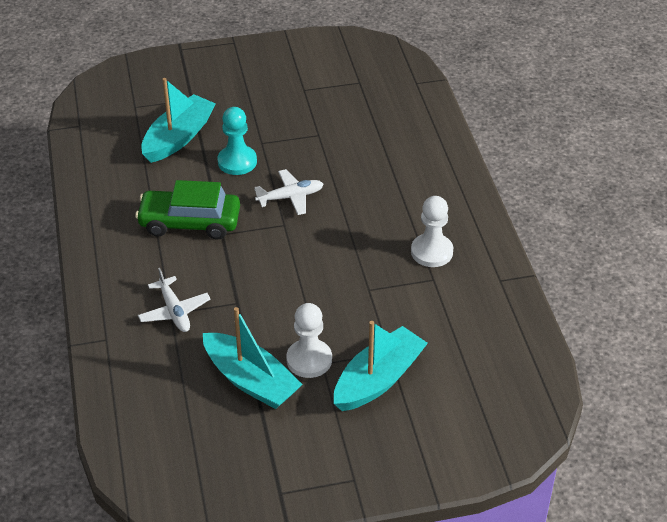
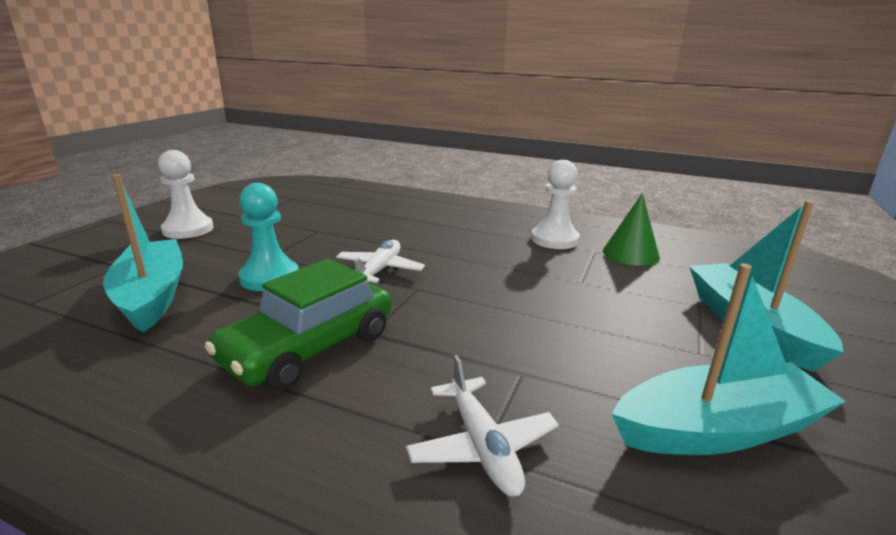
camera: 55 degrees left, 20 degrees down
white plane [138,268,211,332] -> white plane turned 60 degrees clockwise [406,355,559,497]
white pawn [286,303,332,378] -> white pawn moved to [158,150,214,239]
none -> green cone [603,193,660,266]

